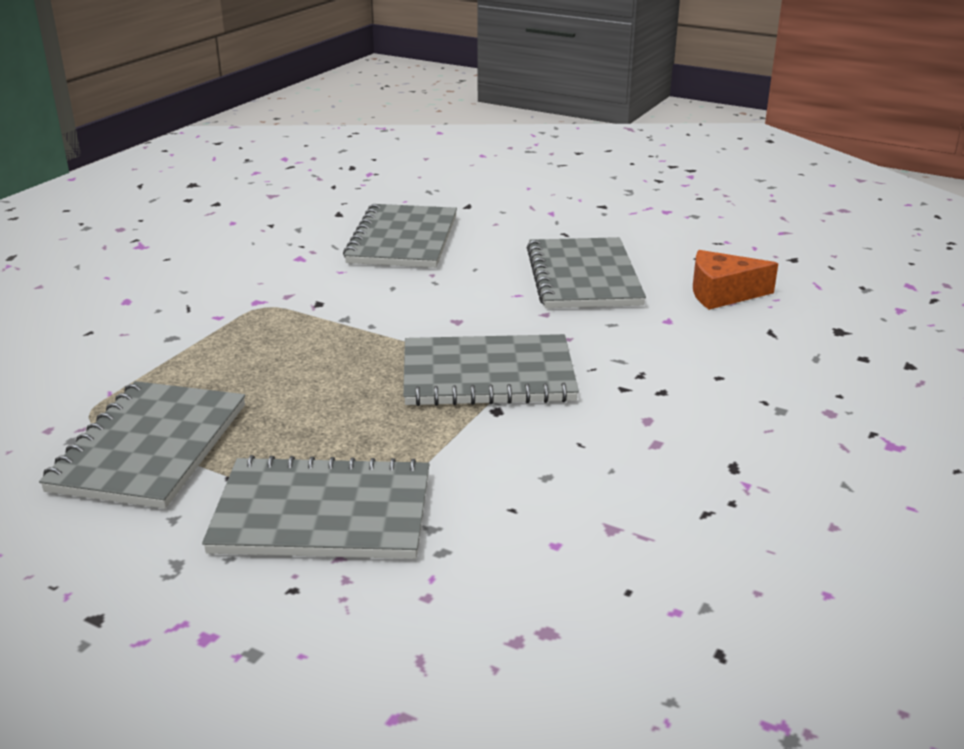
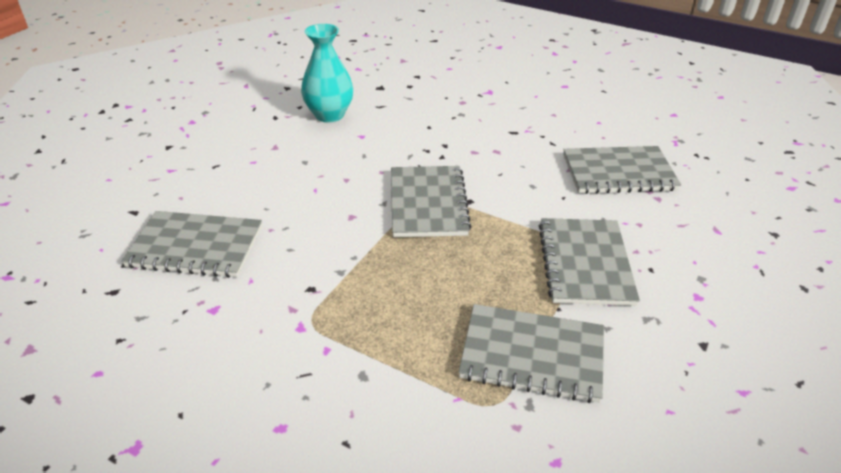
camera: 90 degrees left, 10 degrees up
grey notebook [526,237,646,308] -> grey notebook moved to [563,146,681,194]
orange cheese [693,250,778,310] -> turquoise vase [301,24,353,122]

